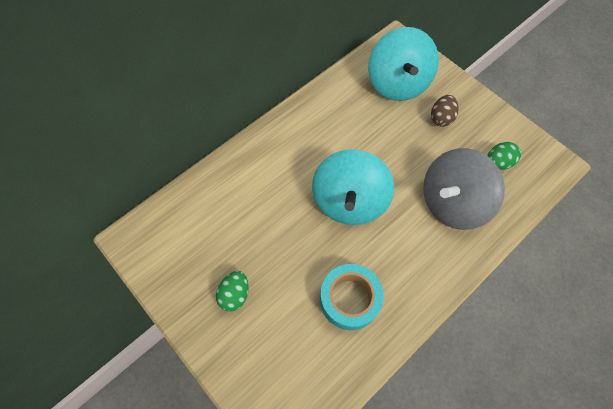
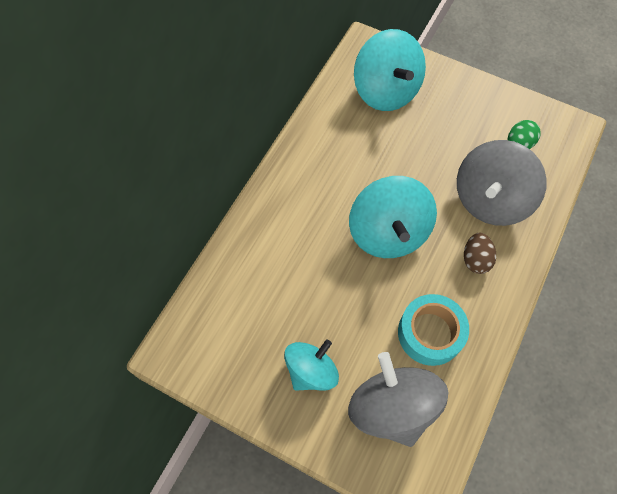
camera: 20 degrees left, 0 degrees up
green egg [216,271,249,312] -> turquoise spinning top [284,339,339,391]
brown egg [431,95,458,127] -> brown egg moved to [464,233,496,274]
none -> grey spinning top [348,352,448,447]

